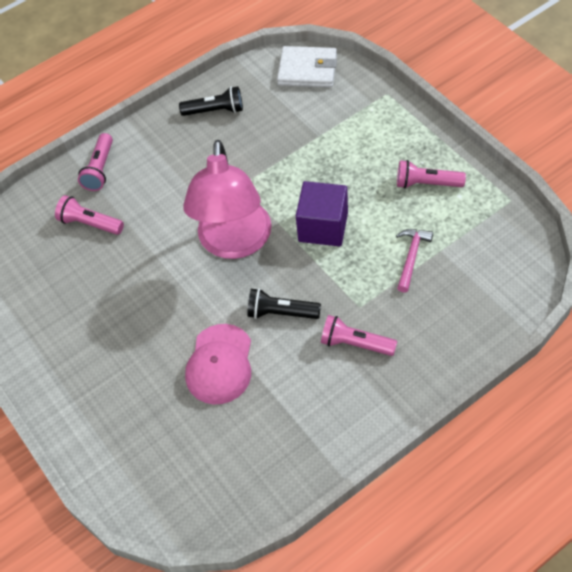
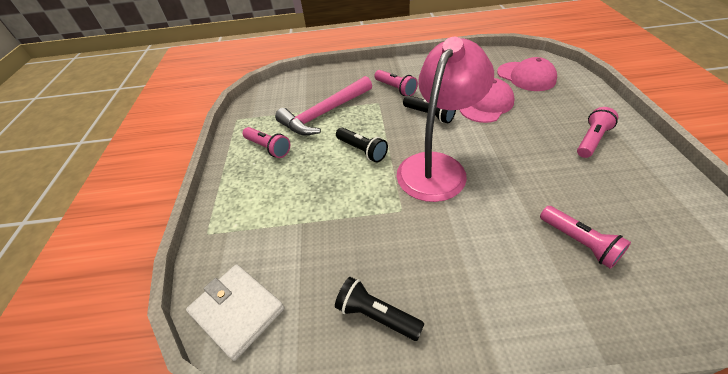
camera: 150 degrees left, 10 degrees down
pink flashlight [78,133,113,191] -> pink flashlight moved to [577,107,618,158]
purple cube [296,181,348,246] -> black flashlight [336,127,388,162]
pink hammer [396,229,433,293] -> pink hammer [275,76,372,136], size x1.94
none -> pink cap [497,57,557,91]

